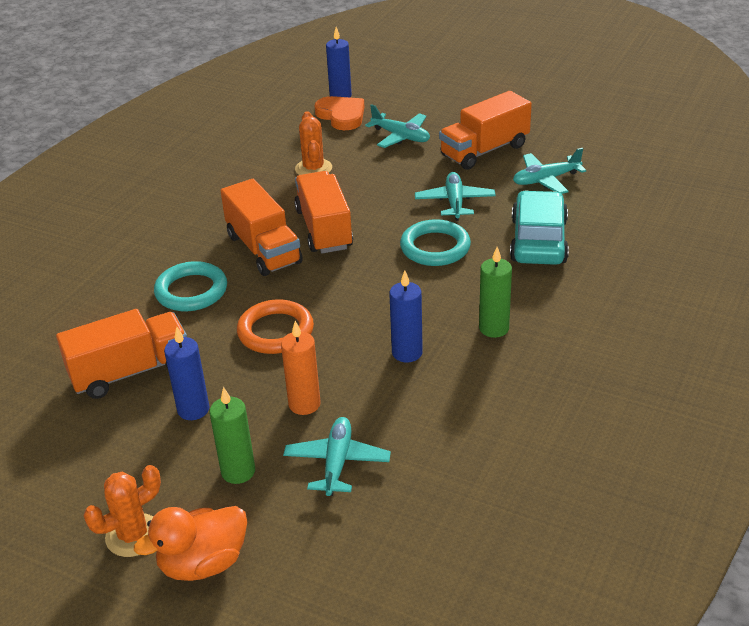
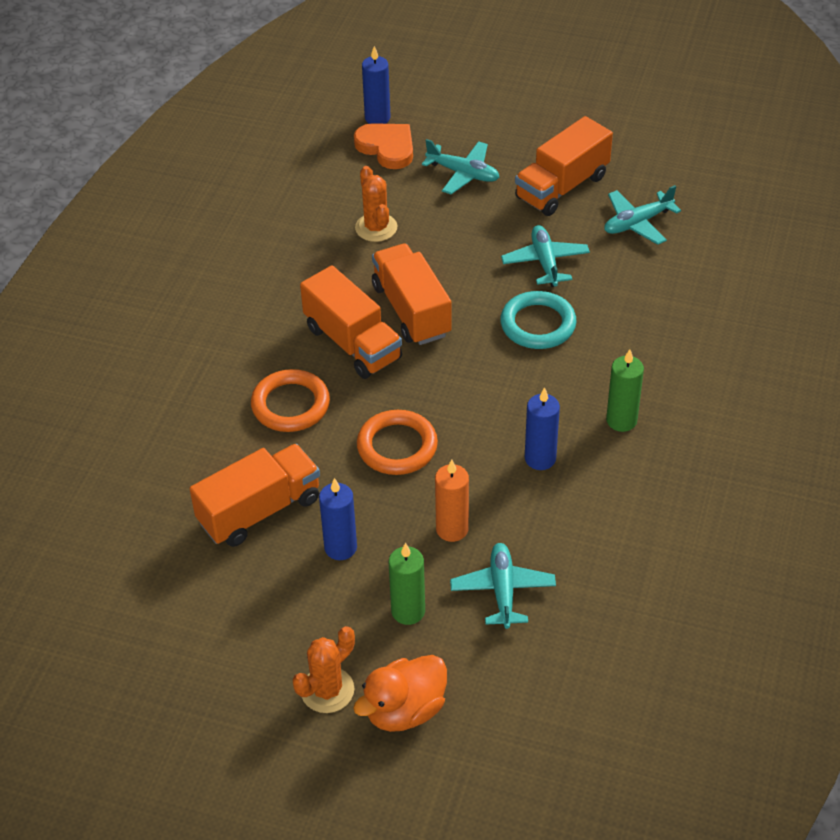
camera: 10 degrees left, 10 degrees up
turquoise ring [154,261,227,311] -> orange ring [251,369,330,432]
turquoise car [510,190,569,265] -> none

